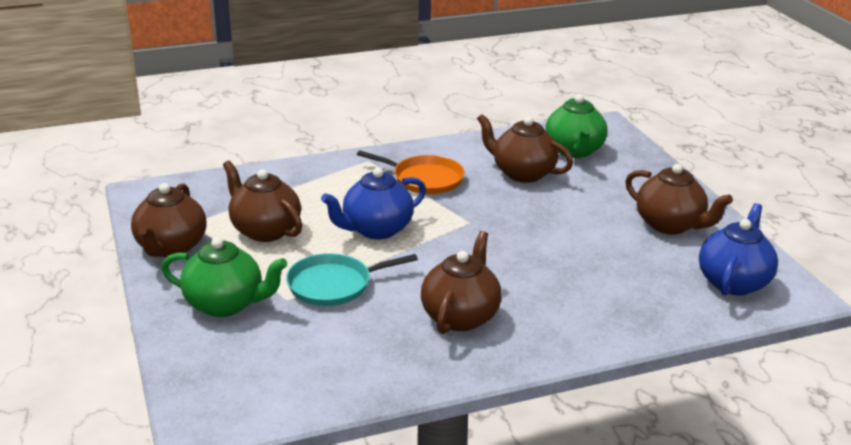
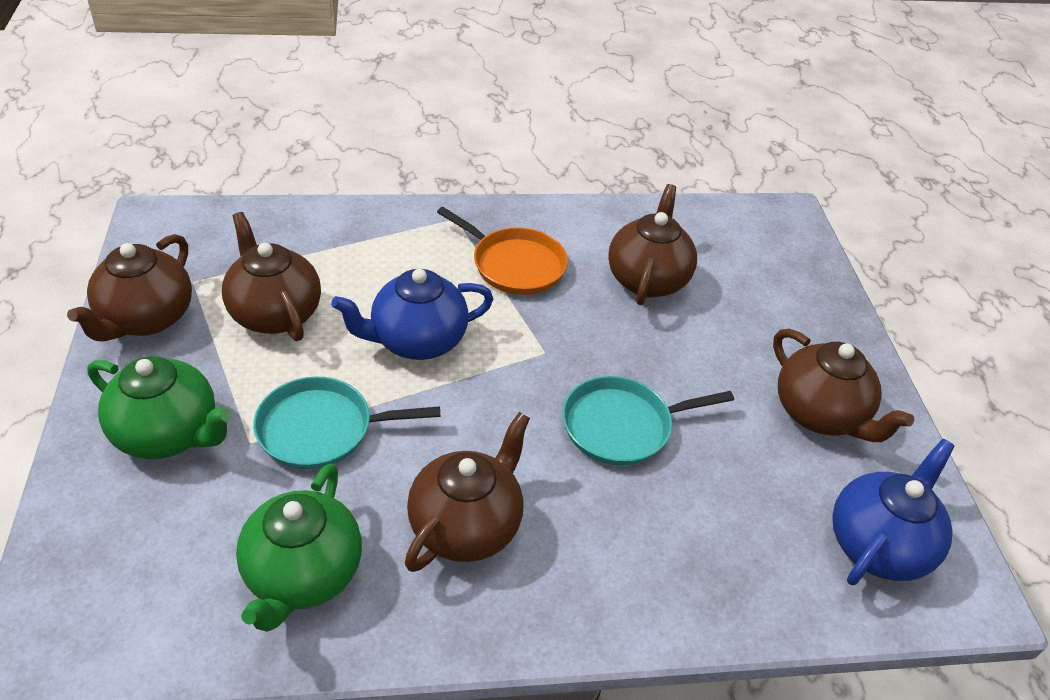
camera: 10 degrees right, 15 degrees up
brown teapot [477,114,573,183] -> brown teapot turned 60 degrees clockwise [608,184,697,305]
green teapot [545,94,607,158] -> green teapot moved to [236,464,362,632]
none -> turquoise pan [563,376,734,466]

